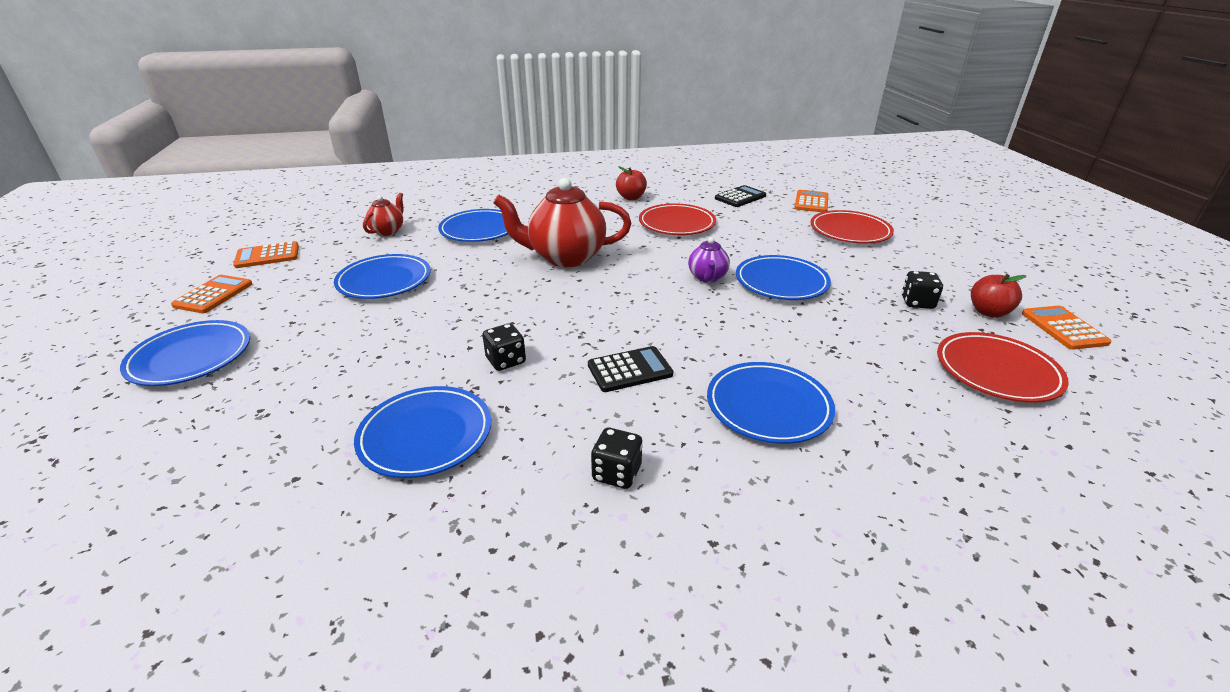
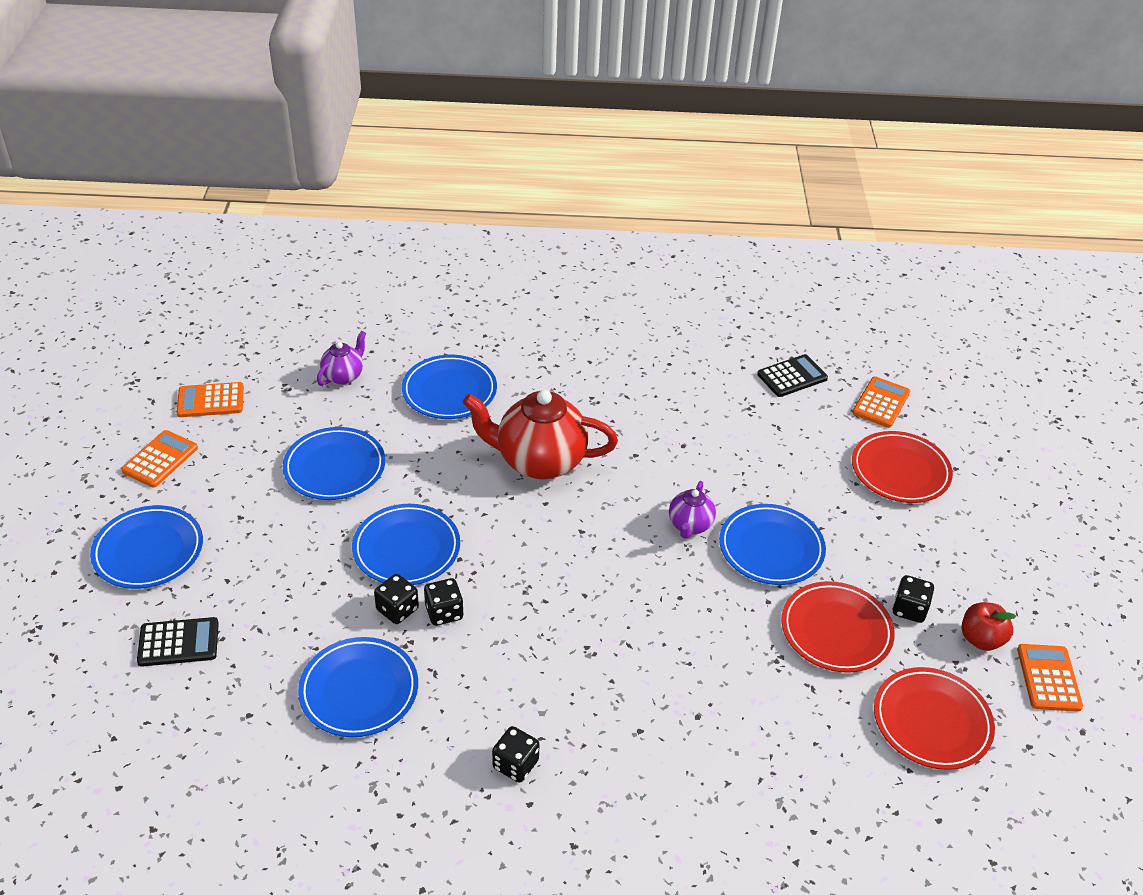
camera: 10 degrees right, 10 degrees up
red teapot [363,193,404,236] -> purple teapot [317,331,366,385]
black calculator [588,346,673,392] -> black calculator moved to [137,617,219,667]
red apple [616,166,647,200] -> none
red plate [639,203,716,235] -> red plate moved to [781,581,895,673]
blue plate [707,362,835,444] -> blue plate moved to [352,504,460,585]
none -> black dice [374,574,419,624]

